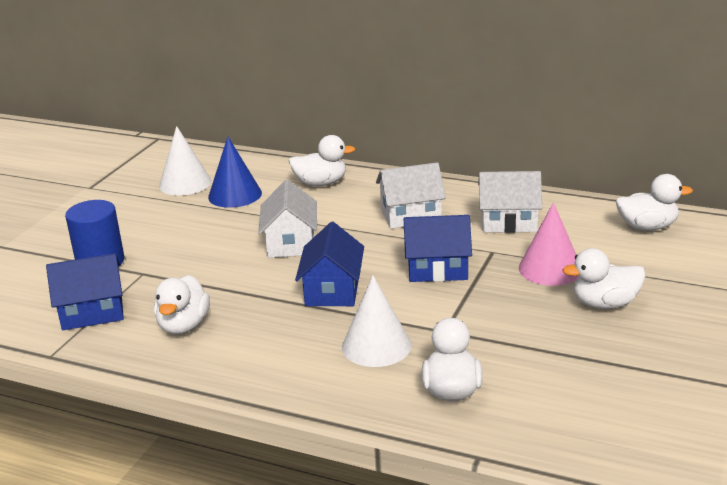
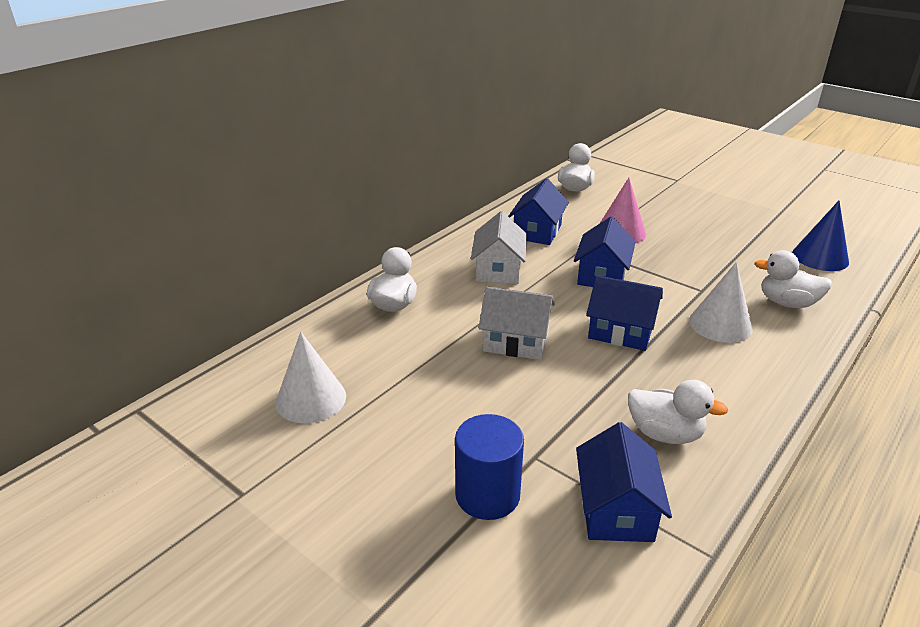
camera: 75 degrees left, 5 degrees up
blue cone [208,137,262,208] -> blue cone moved to [792,201,849,271]
white house [478,171,542,233] -> blue house [508,178,569,245]
white duck [563,248,645,309] -> none

